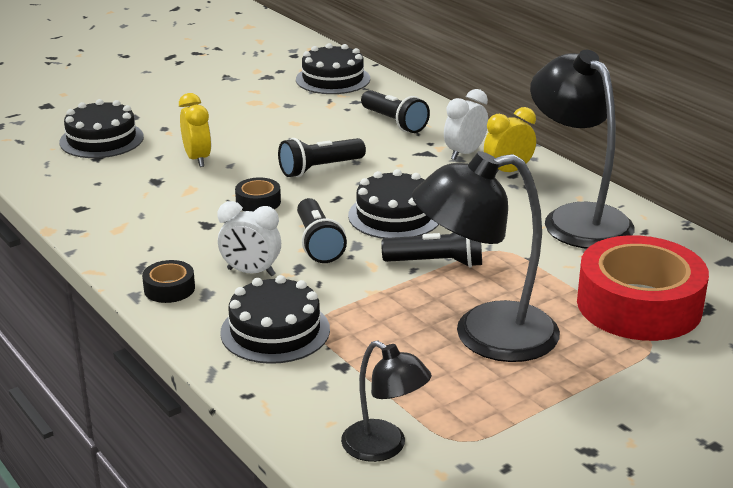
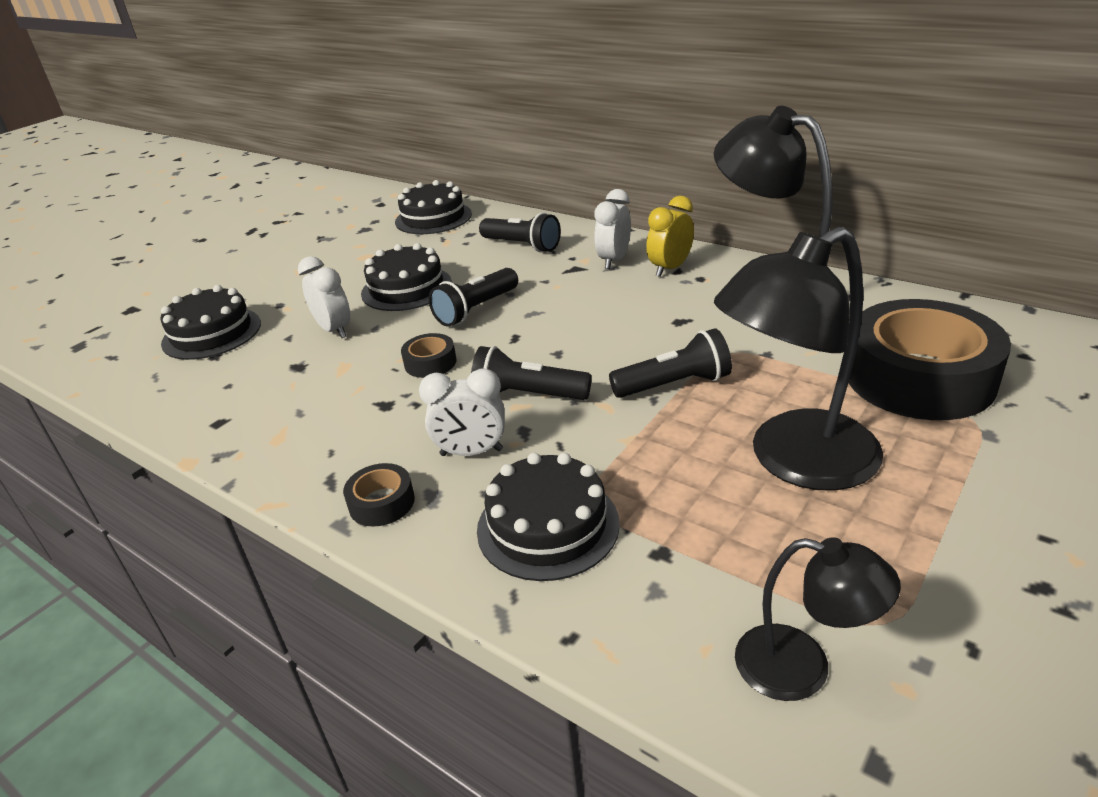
camera: 15 degrees left, 5 degrees up
yellow clock [179,93,211,167] -> white clock [298,256,350,338]
black flashlight [297,198,347,263] -> black flashlight turned 135 degrees clockwise [471,346,592,400]
black cake [348,169,439,239] -> black cake moved to [361,243,452,311]
red tape [577,235,709,341] -> black tape [848,299,1011,420]

